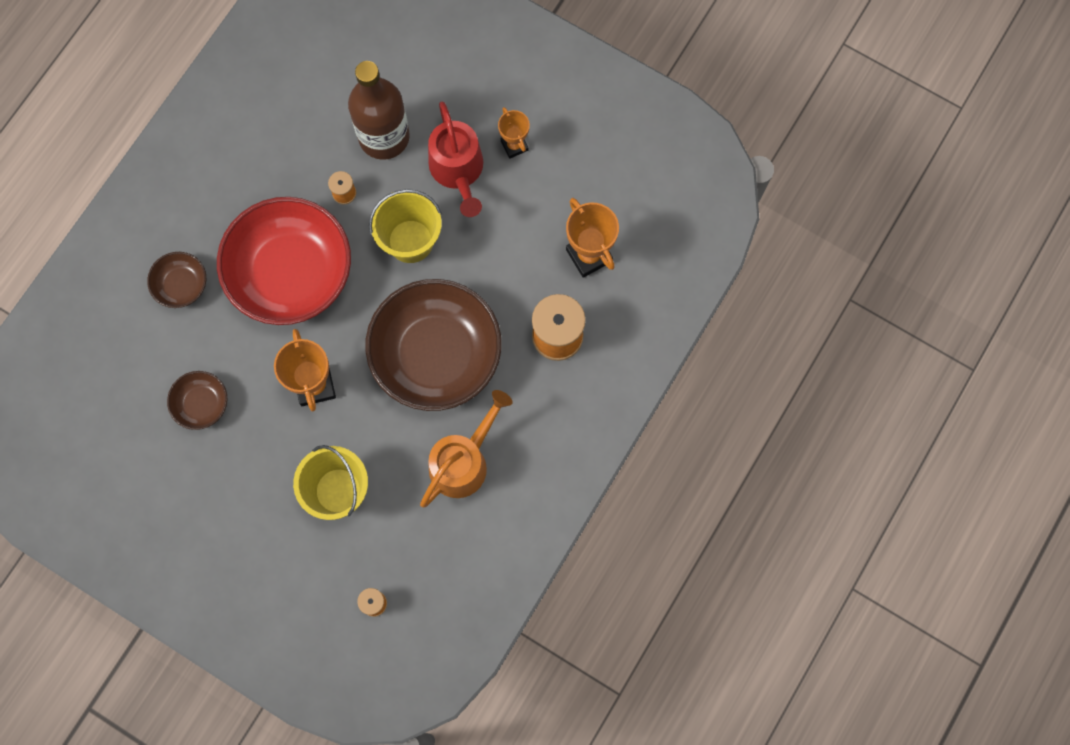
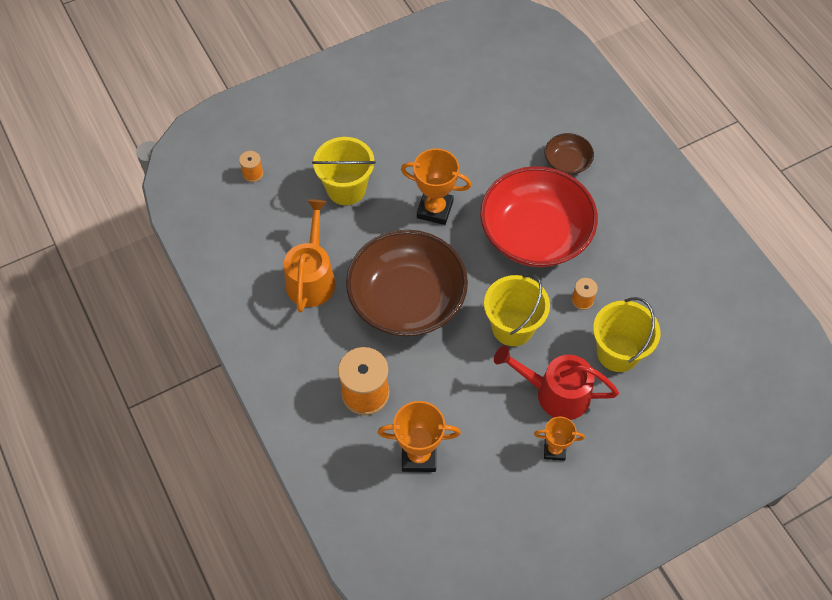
camera: 120 degrees right, 15 degrees down
brown bowl [167,371,227,430] -> none
brown bottle [348,61,410,160] -> yellow bucket [593,297,660,372]
orange watering can [420,390,512,507] -> orange watering can turned 150 degrees counterclockwise [284,199,336,312]

